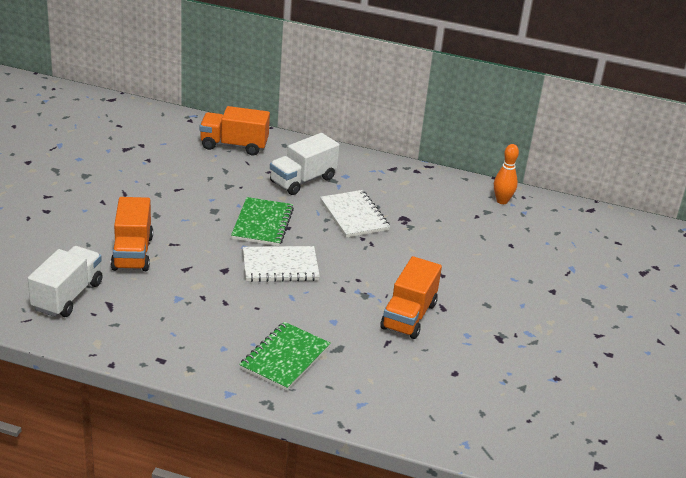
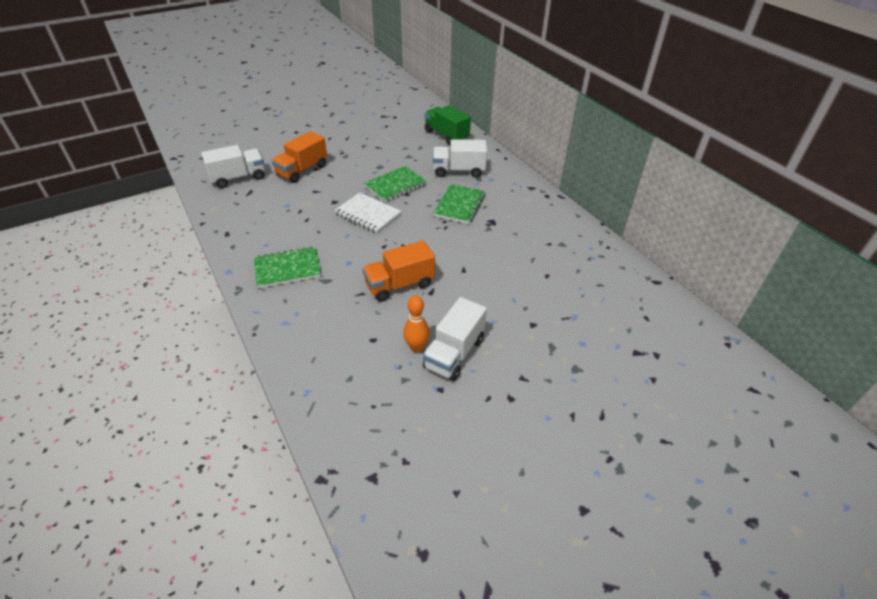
camera: 45 degrees right, 10 degrees up
orange truck [200,106,270,156] -> green truck [424,105,471,145]
white notebook [320,190,390,238] -> green notebook [433,184,486,224]
orange bowling pin [494,144,519,204] -> orange bowling pin moved to [403,295,430,352]
none -> white truck [423,297,487,381]

